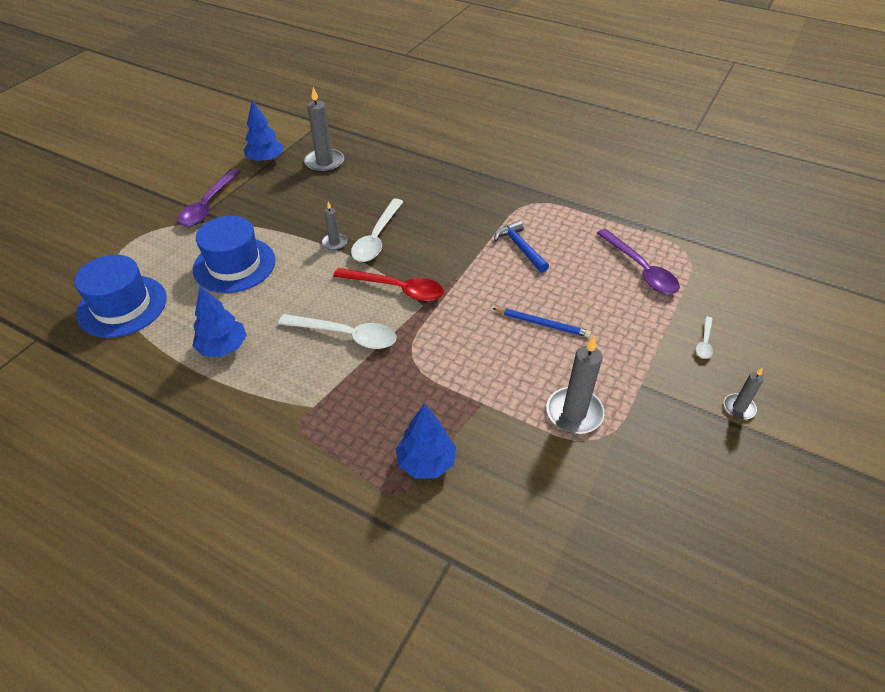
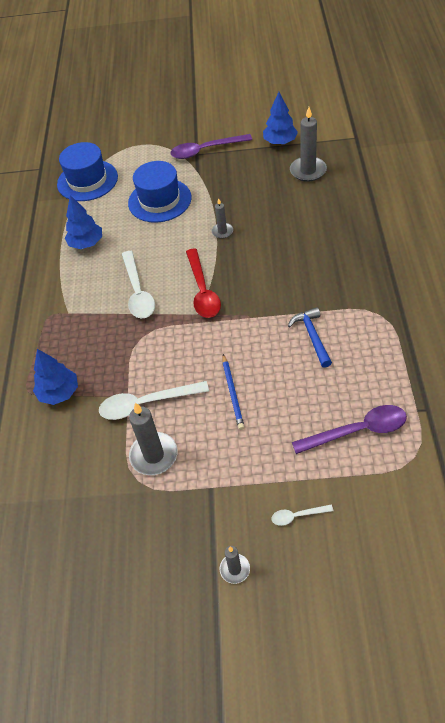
camera: 65 degrees right, 5 degrees up
white spoon [351,199,403,262] -> white spoon moved to [99,381,209,420]
blue hammer [494,221,549,273] -> blue hammer turned 45 degrees counterclockwise [288,307,332,368]
purple spoon [597,229,680,294] -> purple spoon turned 135 degrees counterclockwise [292,405,407,454]

